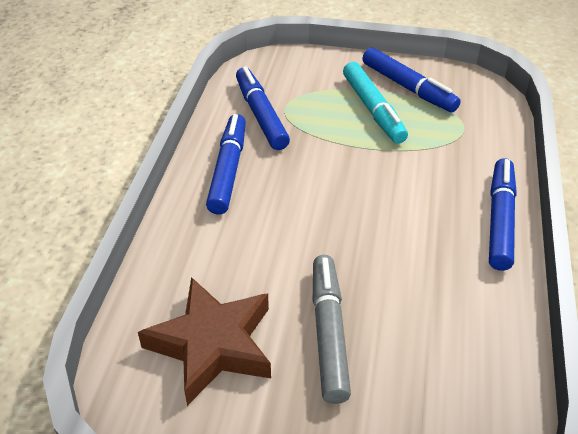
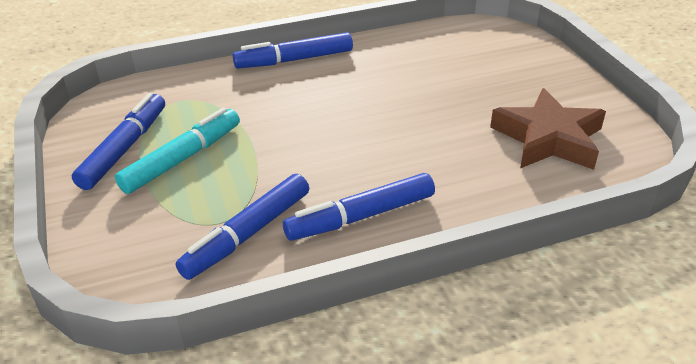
camera: 120 degrees left, 5 degrees down
grey marker [313,255,351,404] -> none

